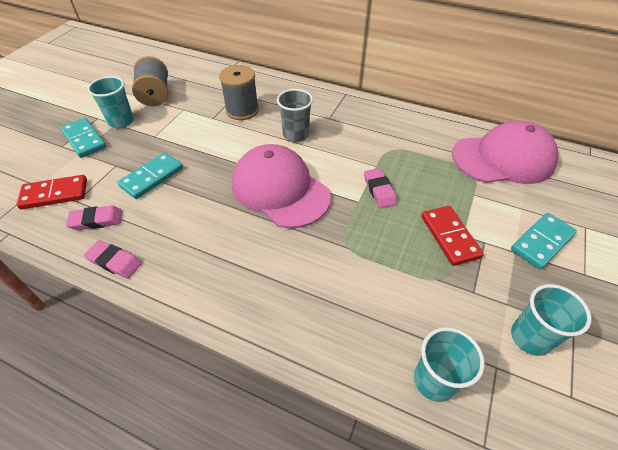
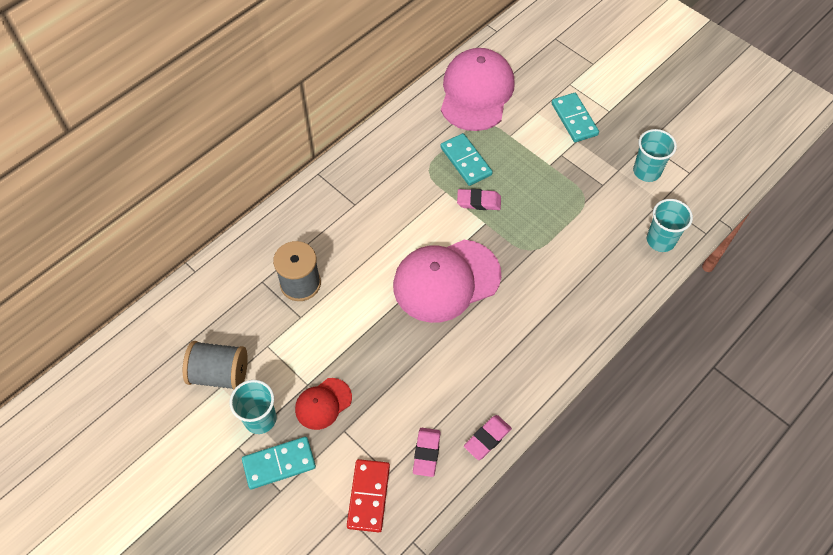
camera: 70 degrees left, 10 degrees up
turquoise domino [117,152,183,199] -> turquoise domino moved to [440,133,493,186]
grey cup [277,89,313,142] -> none
red domino [421,206,484,266] -> none
none -> red cap [295,378,352,430]

